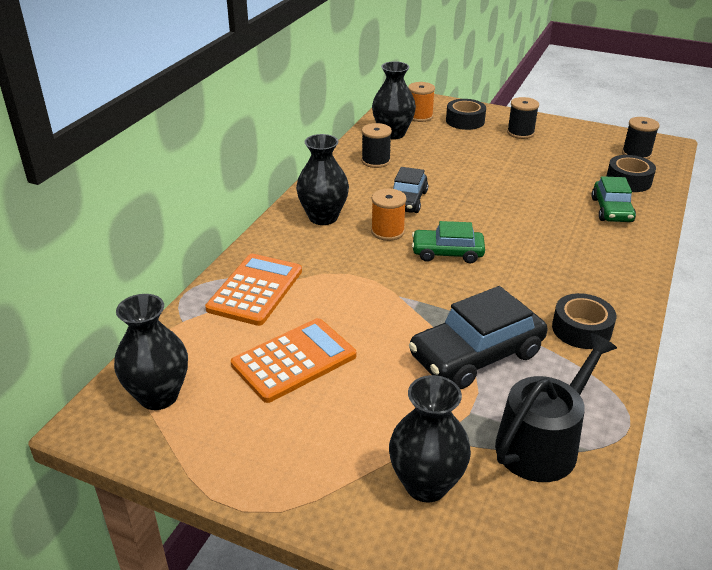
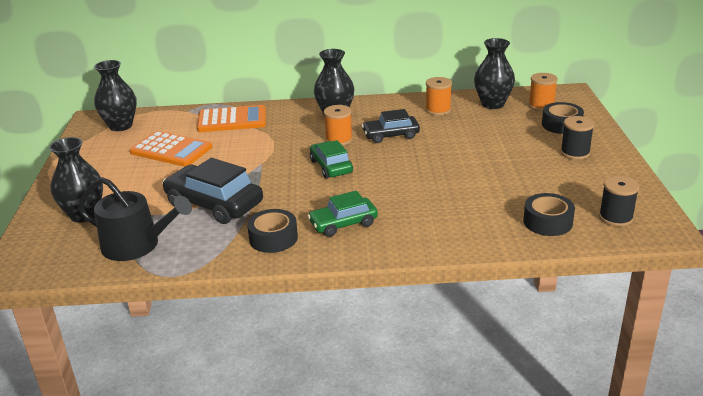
camera: 65 degrees right, 5 degrees down
black spool [361,123,392,168] -> orange spool [425,77,452,116]
green car [592,176,636,222] -> green car moved to [308,191,378,237]

